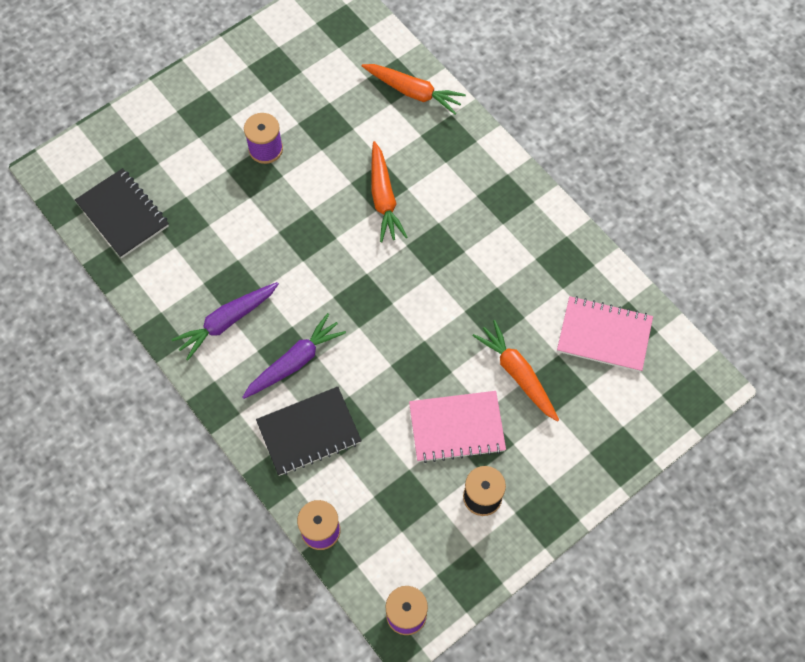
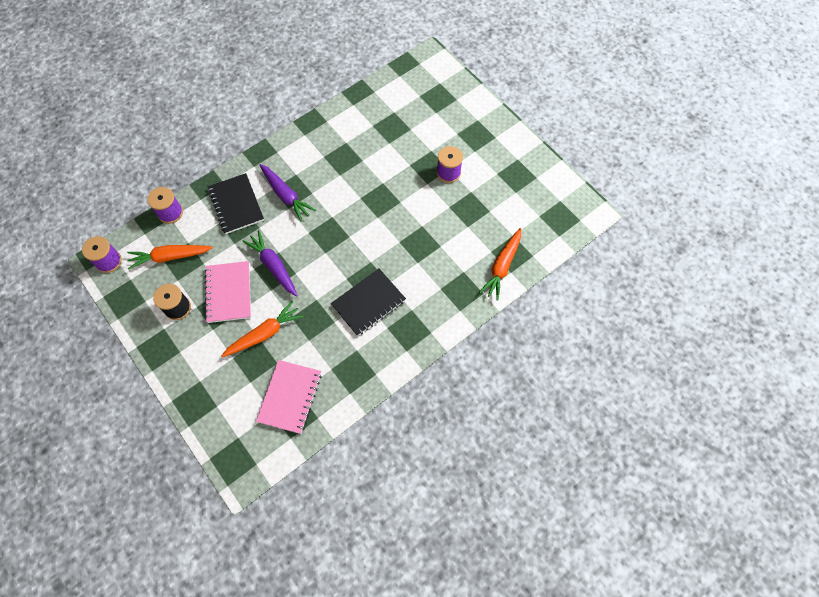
camera: 90 degrees right, 0 degrees up
black notebook [75,168,169,258] -> black notebook moved to [331,269,406,336]
purple carrot [171,282,279,360] -> purple carrot moved to [243,230,298,297]
orange carrot [371,141,407,242] -> orange carrot moved to [127,245,213,270]

